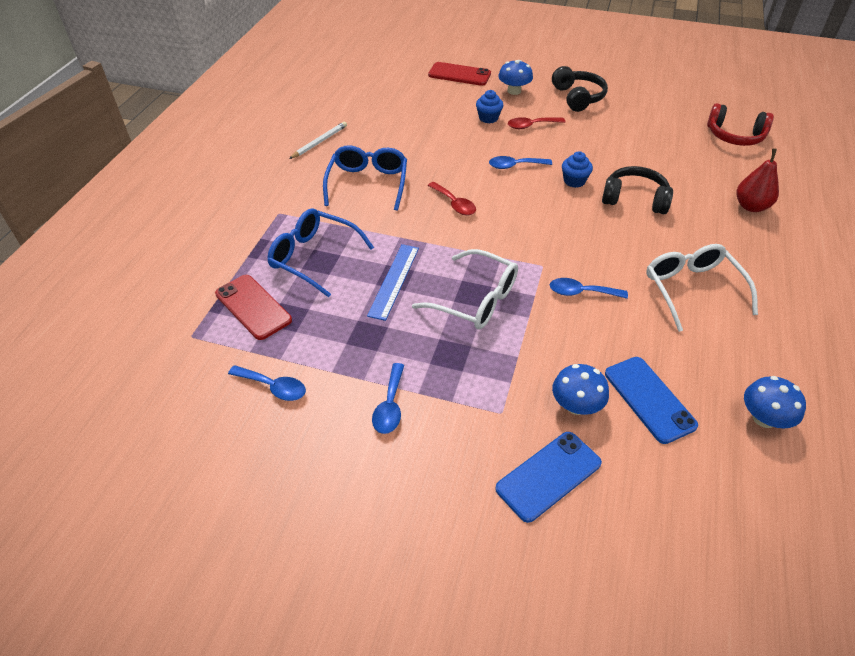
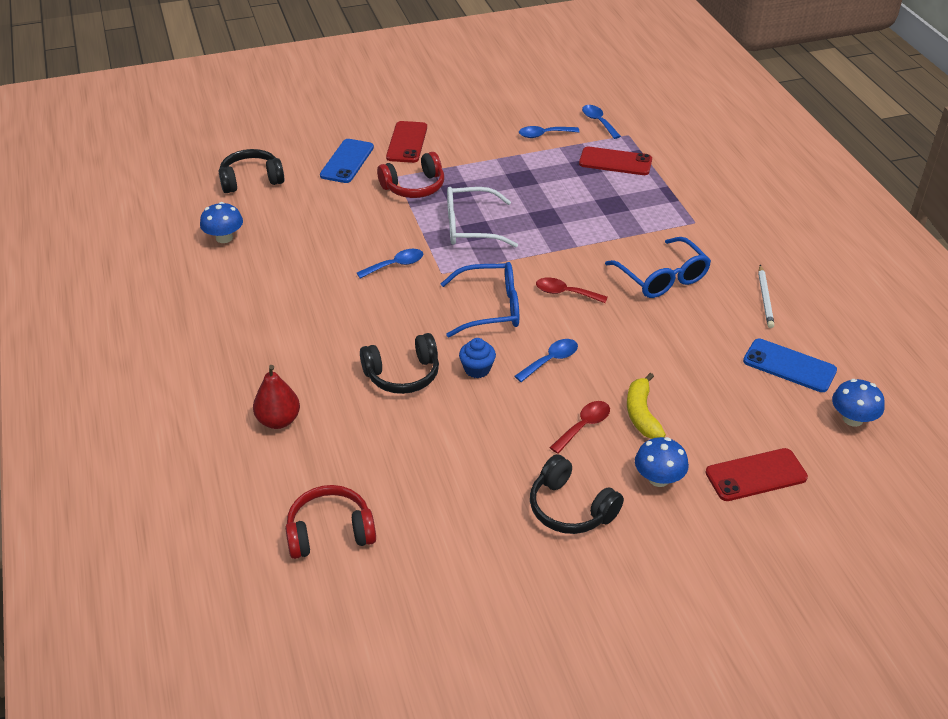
camera: 145 degrees right, 5 degrees down
blue glasses [267,208,374,297] -> blue glasses moved to [441,262,519,337]
blue ruler [367,244,419,321] -> none
blue spoon [372,363,404,434] -> blue spoon moved to [582,105,621,139]
blue cupcake [476,90,504,123] -> yellow banana [627,373,666,439]
blue mushroom [552,364,609,415] -> blue mushroom moved to [832,379,885,427]
blue phone [605,357,698,444] -> blue phone moved to [743,339,837,392]
white glasses [646,244,758,332] -> none
none -> black headphones [219,149,284,193]
none -> red headphones [377,152,444,198]
none -> red phone [386,121,427,163]

